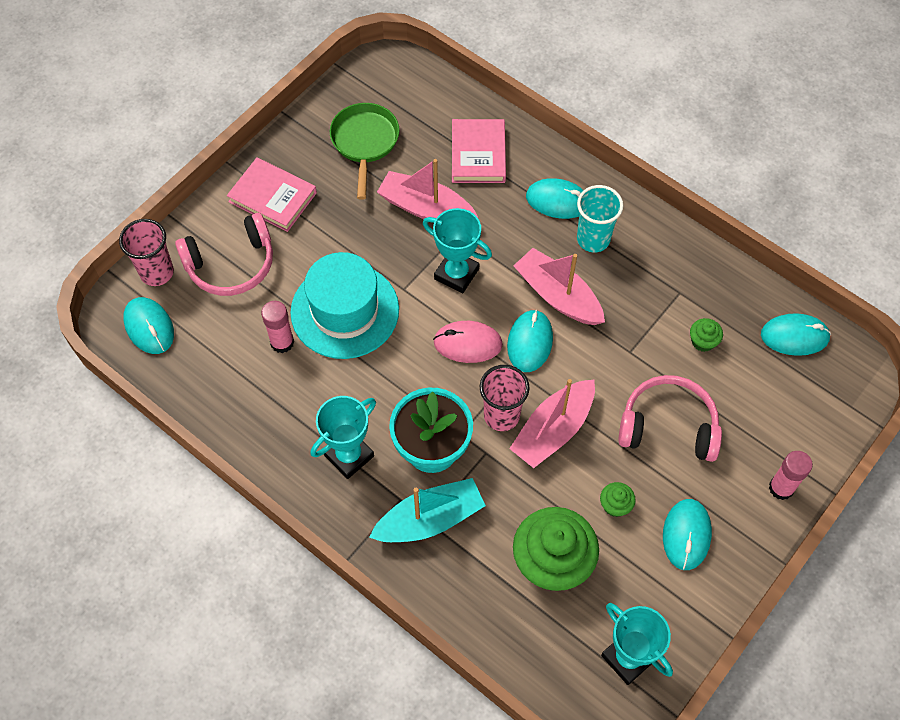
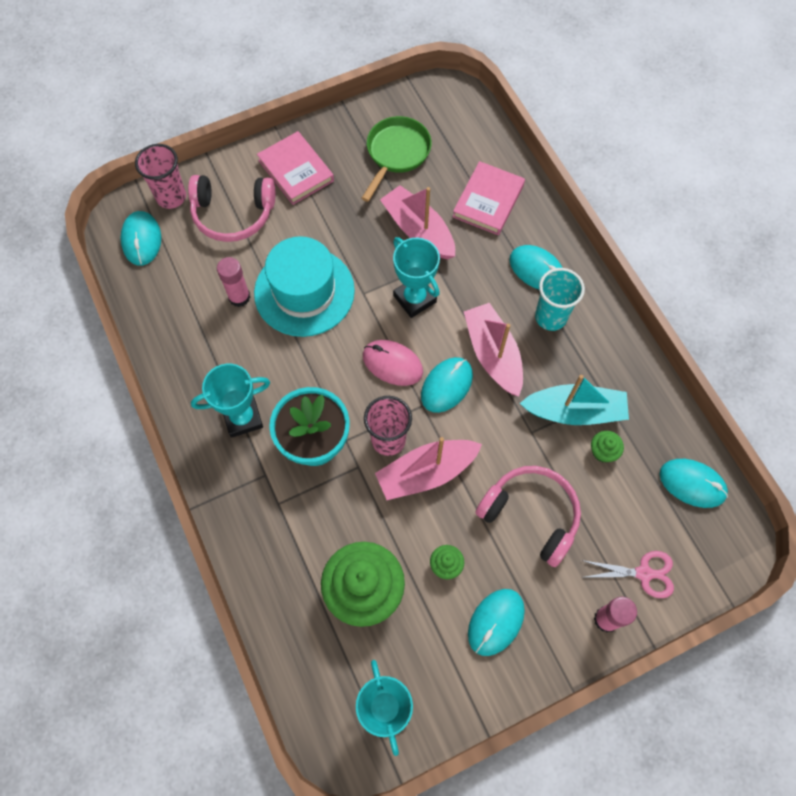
camera: 25 degrees right, 5 degrees up
turquoise boat [369,478,486,542] -> turquoise boat moved to [520,375,629,425]
none -> pink scissors [581,551,674,598]

